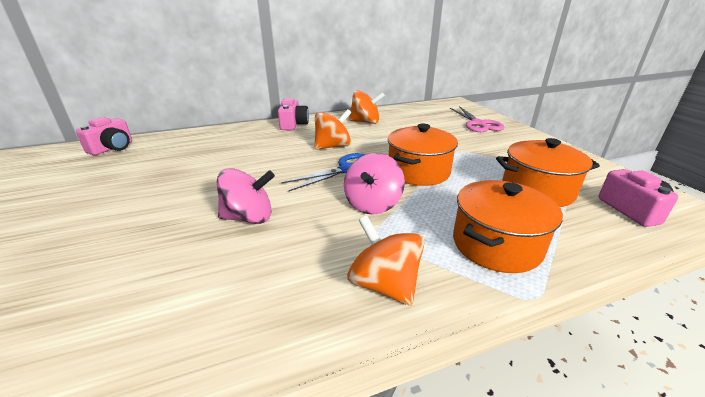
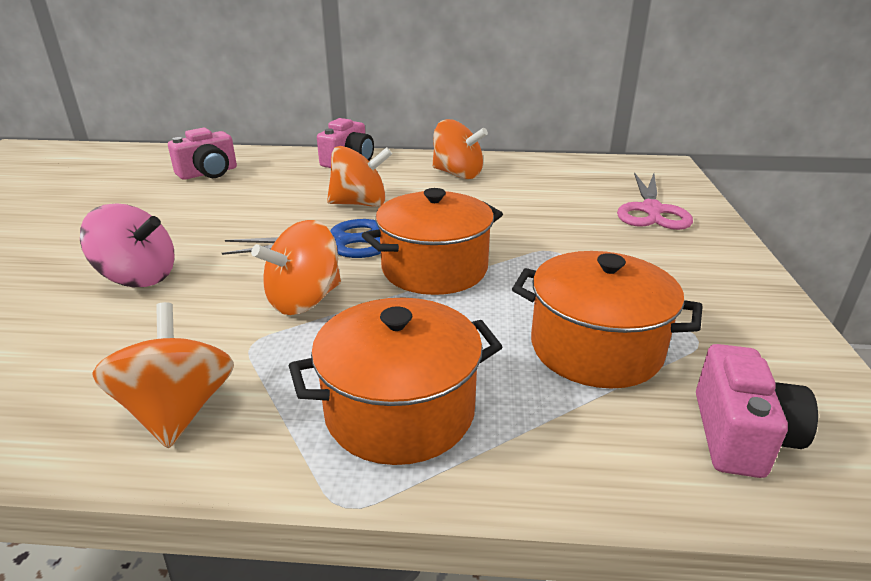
camera: 25 degrees right, 0 degrees up
pink camera [76,117,132,155] -> pink camera moved to [168,128,237,180]
pink spinning top [344,153,405,215] -> orange spinning top [251,220,341,315]

